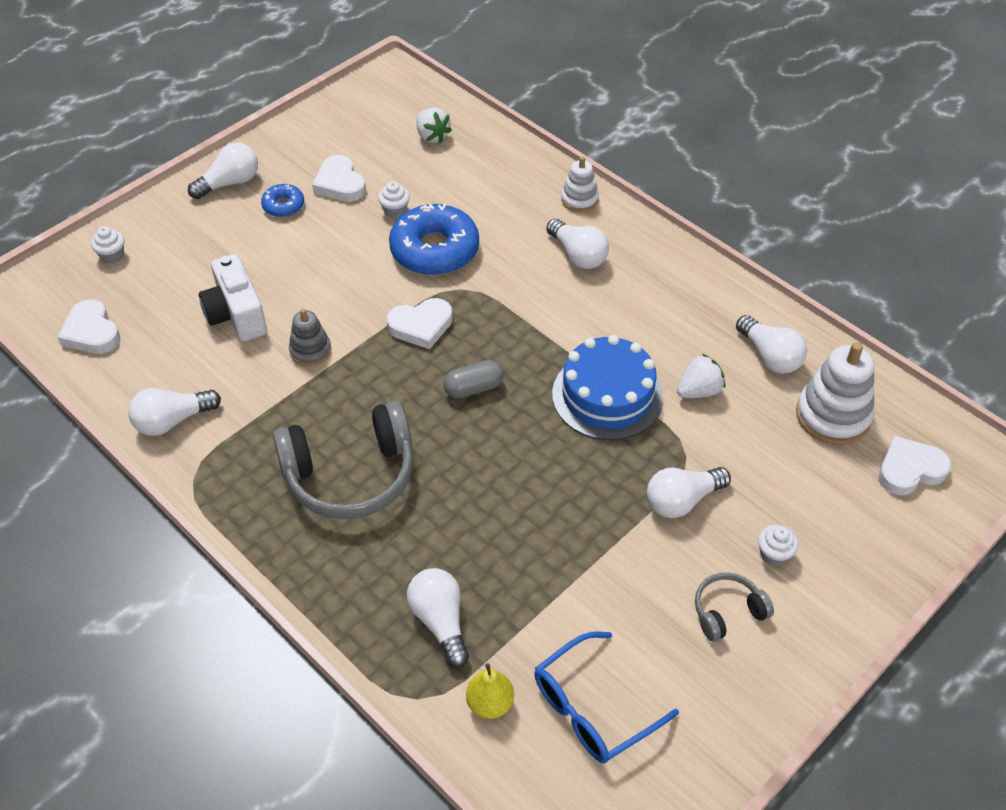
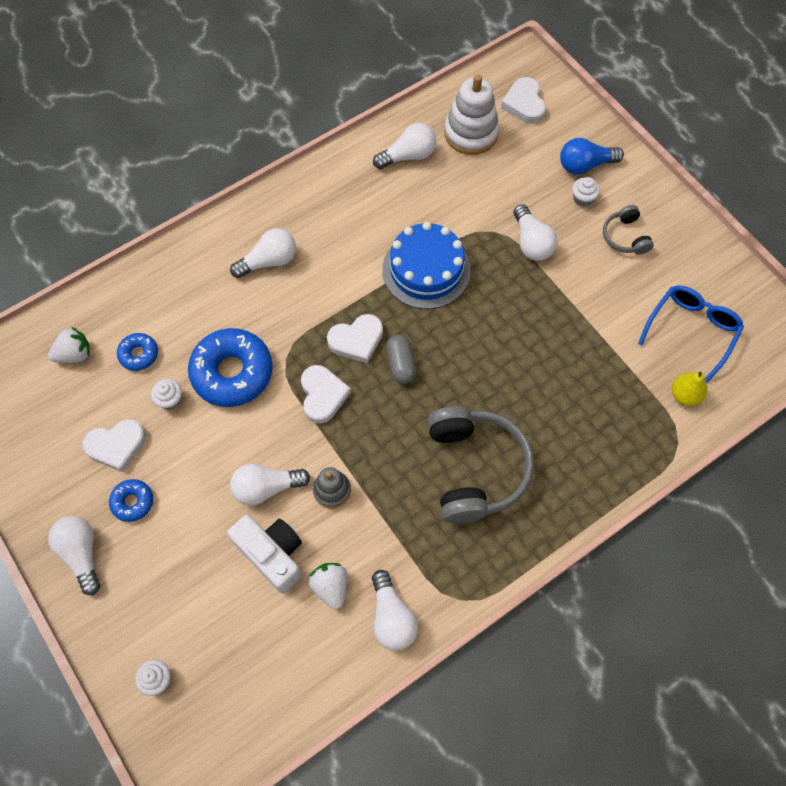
camera: 80 degrees left, 15 degrees up
white heart [57,299,120,354] -> white heart moved to [327,314,383,363]
white camera [199,254,267,342] -> white camera turned 120 degrees counterclockwise [227,515,302,594]
white light bulb [407,568,469,667] -> white light bulb moved to [230,464,310,506]
blue glasses [534,631,679,763] -> blue glasses turned 120 degrees counterclockwise [638,285,744,382]
white stacking toy [561,157,599,212] -> none
white strawberry [677,354,725,398] -> white strawberry moved to [309,563,348,610]
none -> blue donut [117,333,158,371]
none -> blue light bulb [560,138,624,175]

